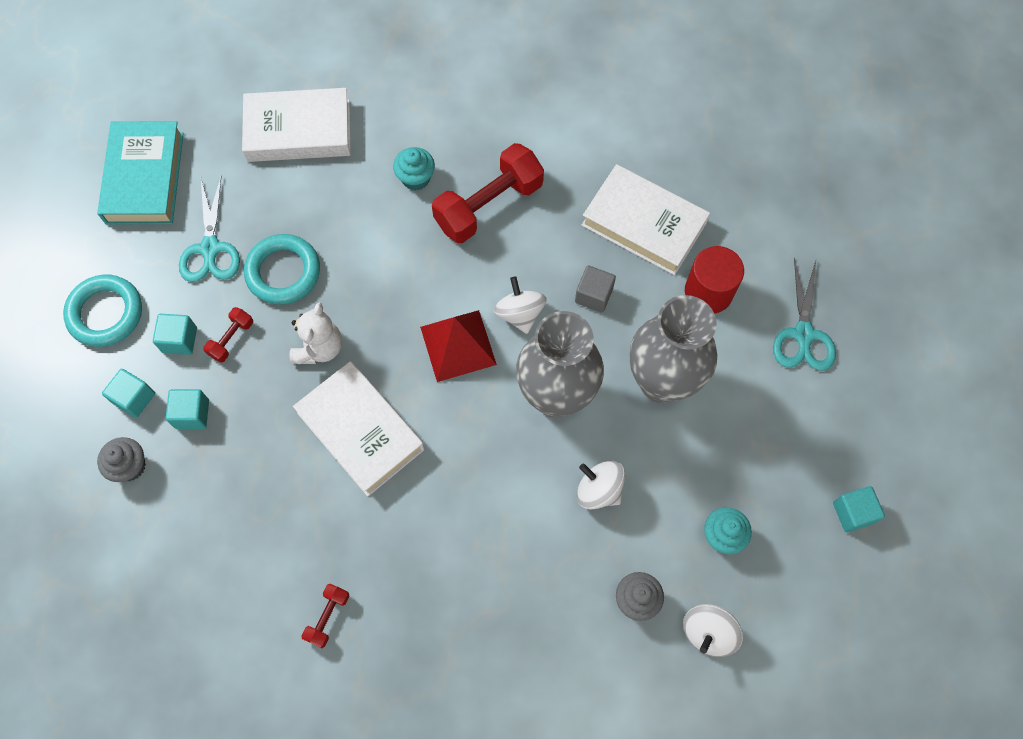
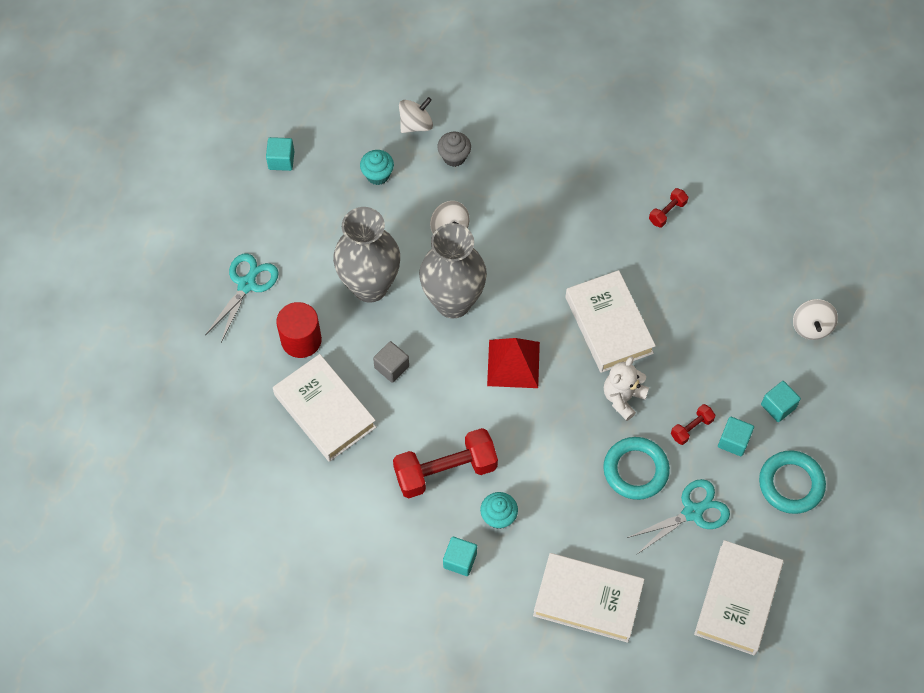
camera: 160 degrees left, 5 degrees down
turquoise book [97,121,184,224] -> white book [694,540,784,655]
grey cupcake [97,437,146,482] -> none
turquoise cube [166,389,209,429] -> turquoise cube moved to [443,537,477,576]
turquoise scissors [179,175,240,282] -> turquoise scissors turned 45 degrees clockwise [627,479,730,554]
white spinning top [493,277,547,334] -> white spinning top moved to [793,299,838,340]

